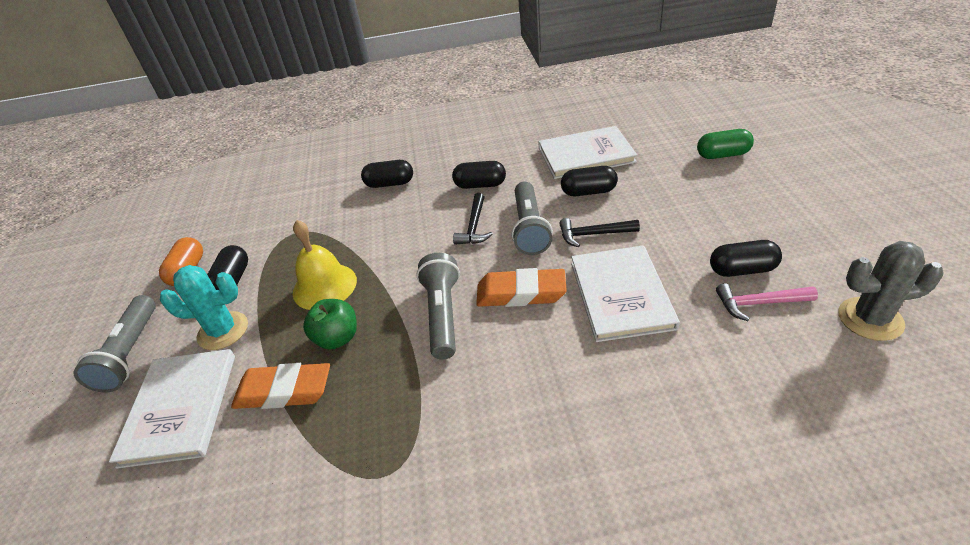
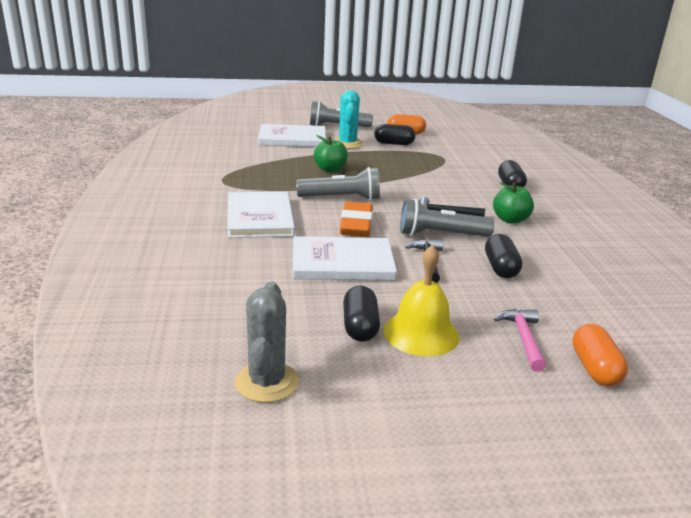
camera: 85 degrees right, 15 degrees down
orange eraser [231,363,330,409] -> none
yellow bell [293,220,357,310] -> yellow bell moved to [384,245,460,356]
black capsule [452,161,506,189] -> green apple [493,182,534,224]
white book [538,126,637,179] -> white book moved to [227,192,295,238]
green capsule [697,129,754,159] -> orange capsule [572,324,628,386]
pink hammer [716,283,818,321] -> pink hammer moved to [494,309,546,372]

